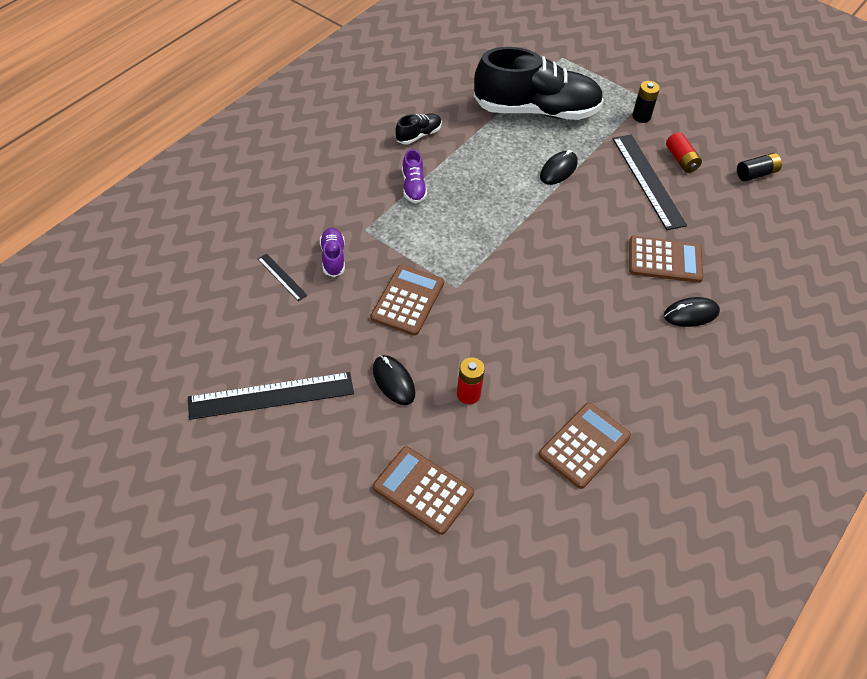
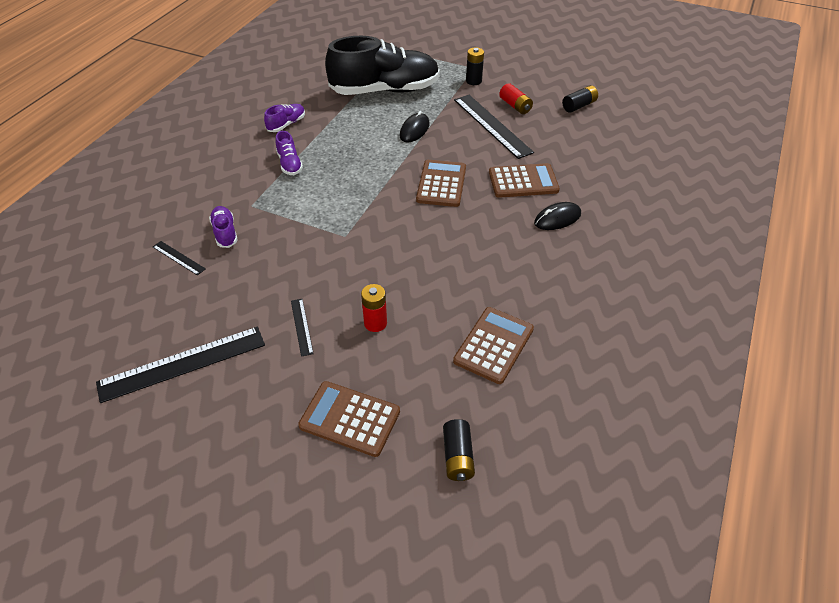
camera: 10 degrees left, 5 degrees down
brown calculator [371,265,444,336] -> brown calculator moved to [416,160,466,207]
black mouse [373,355,416,405] -> black ruler [291,299,314,357]
black shoe [395,113,442,144] -> purple shoe [264,104,305,132]
none -> black battery [443,419,475,481]

